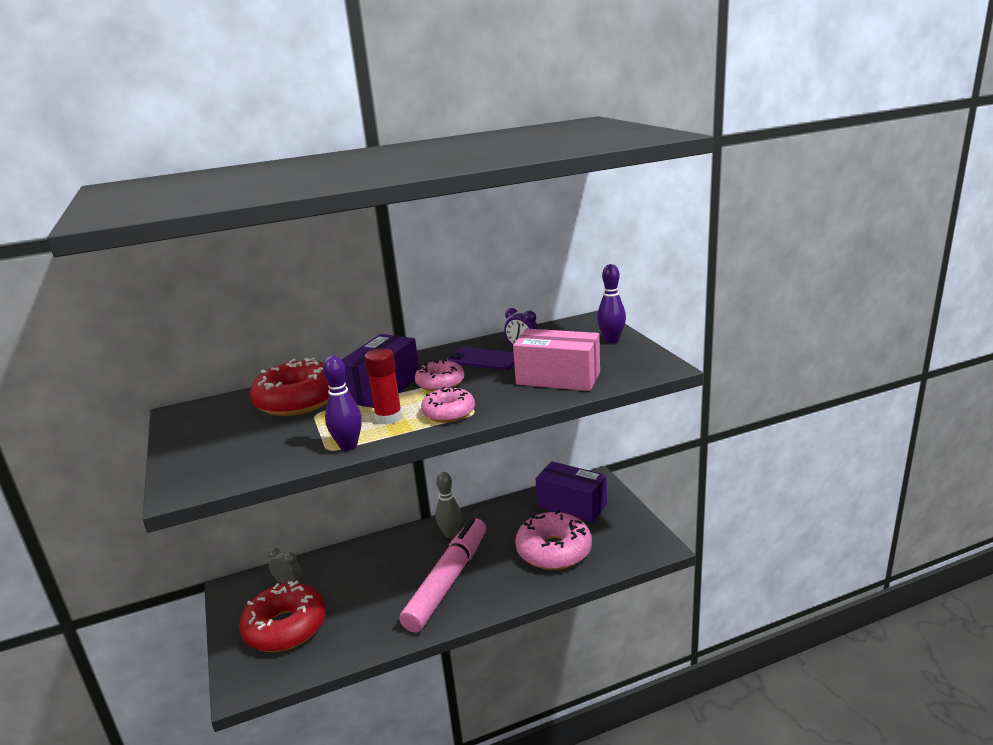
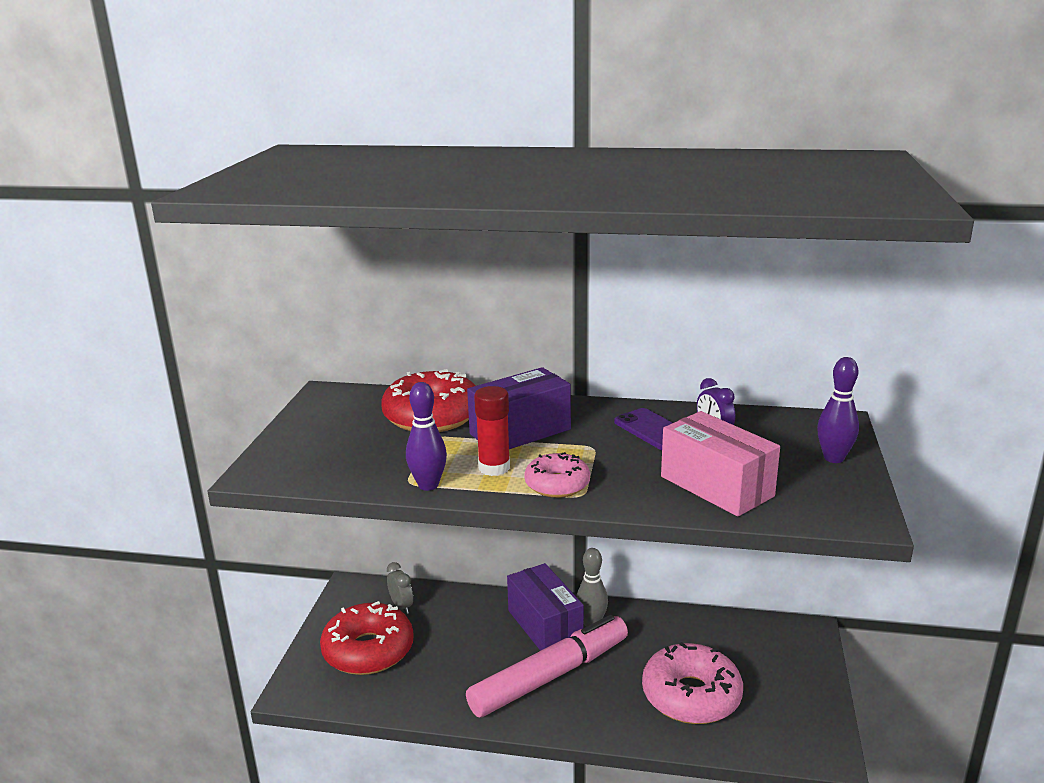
camera: 30 degrees right, 0 degrees up
pink donut [415,360,465,391] -> none
purple box [536,461,607,523] -> purple box moved to [507,563,584,651]

